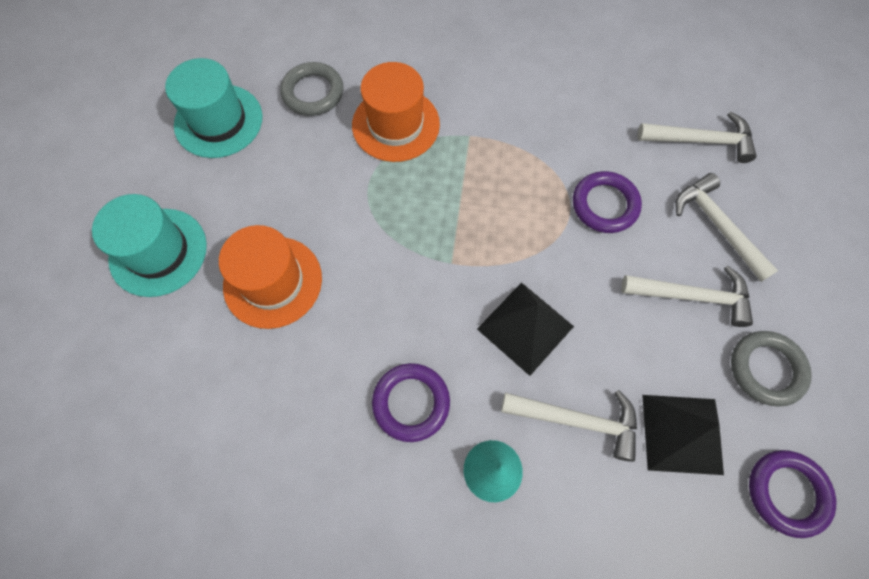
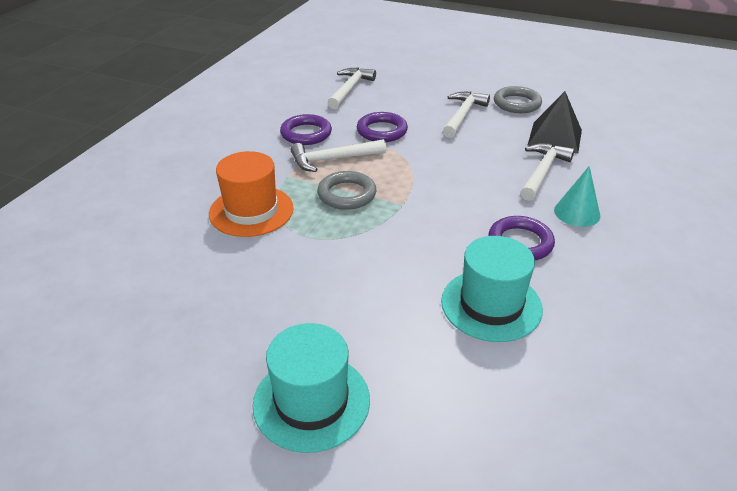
camera: 75 degrees left, 30 degrees down
turquoise hat [165,58,262,158] -> turquoise hat moved to [441,236,543,342]
orange hat [219,225,322,329] -> none
grey ring [281,62,343,116] -> grey ring moved to [317,171,376,210]
black pyramid [477,282,574,376] -> none
white hammer [675,173,778,282] -> white hammer moved to [291,139,386,172]
purple ring [749,450,836,538] -> purple ring moved to [280,114,332,145]

